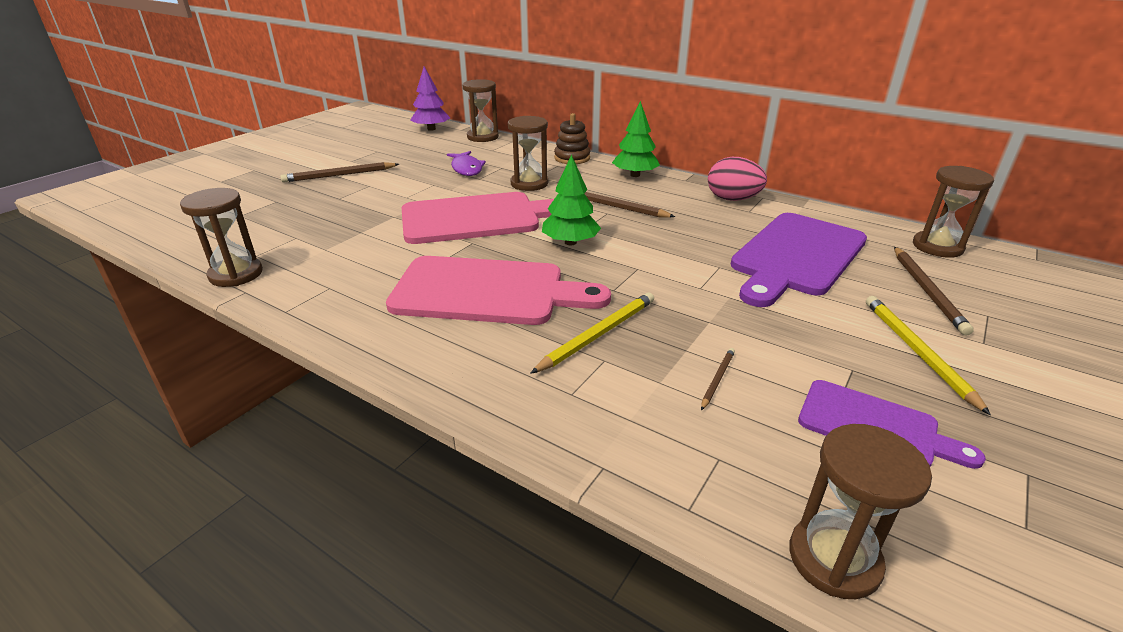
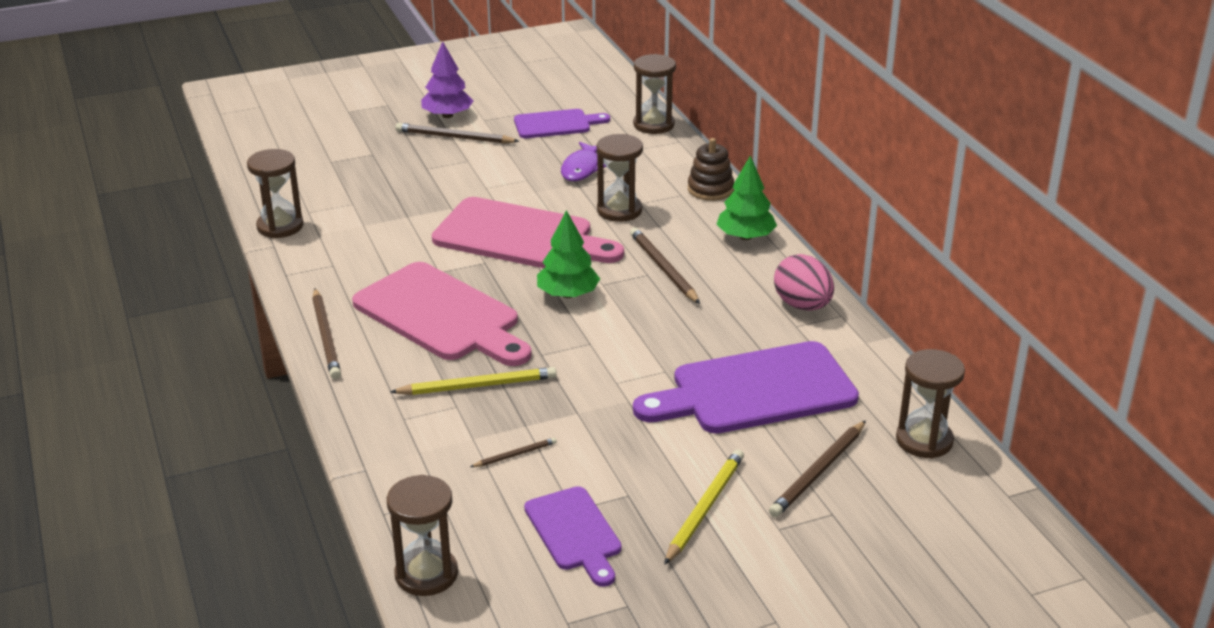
camera: 35 degrees right, 0 degrees up
purple tree [410,66,450,131] -> purple tree moved to [421,41,473,118]
none -> brown pencil [312,289,341,379]
none -> purple cutting board [514,109,610,138]

